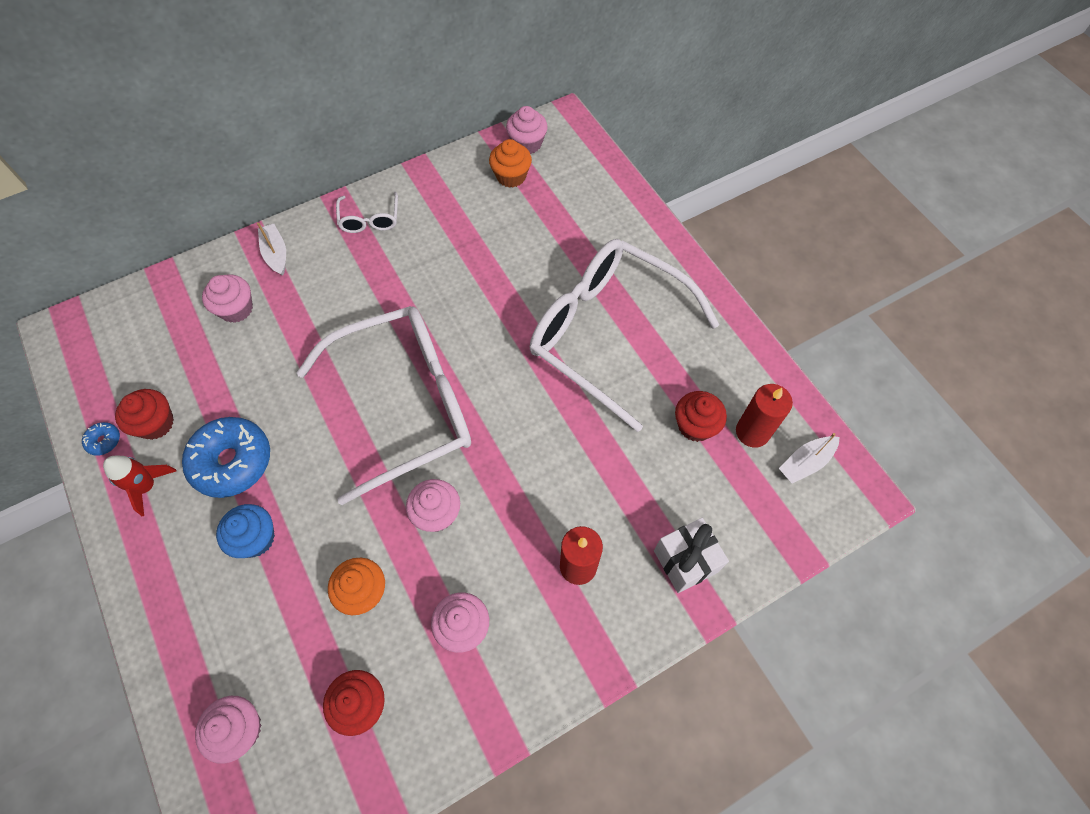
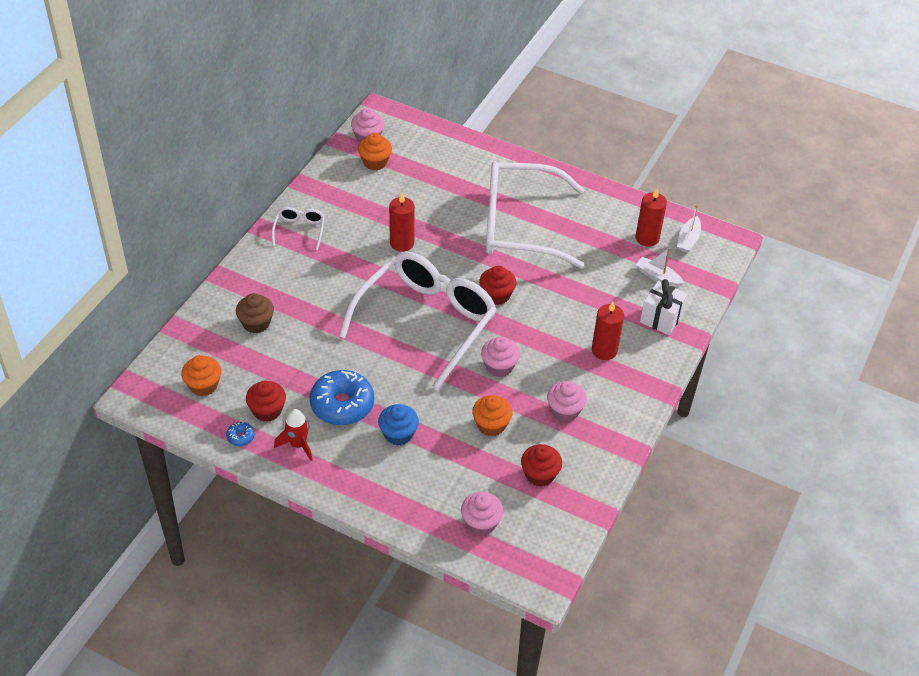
camera: 35 degrees left, 15 degrees down
pink cupcake [202,275,253,323] -> brown cupcake [236,293,274,333]
white boat [257,223,286,276] -> white boat moved to [635,248,684,287]
white glasses [336,191,398,233] -> white glasses turned 135 degrees counterclockwise [272,207,325,250]
red cupcake [675,391,727,442] -> red cupcake moved to [479,266,516,305]
none -> orange cupcake [181,355,221,396]
none -> red candle [389,193,415,252]

